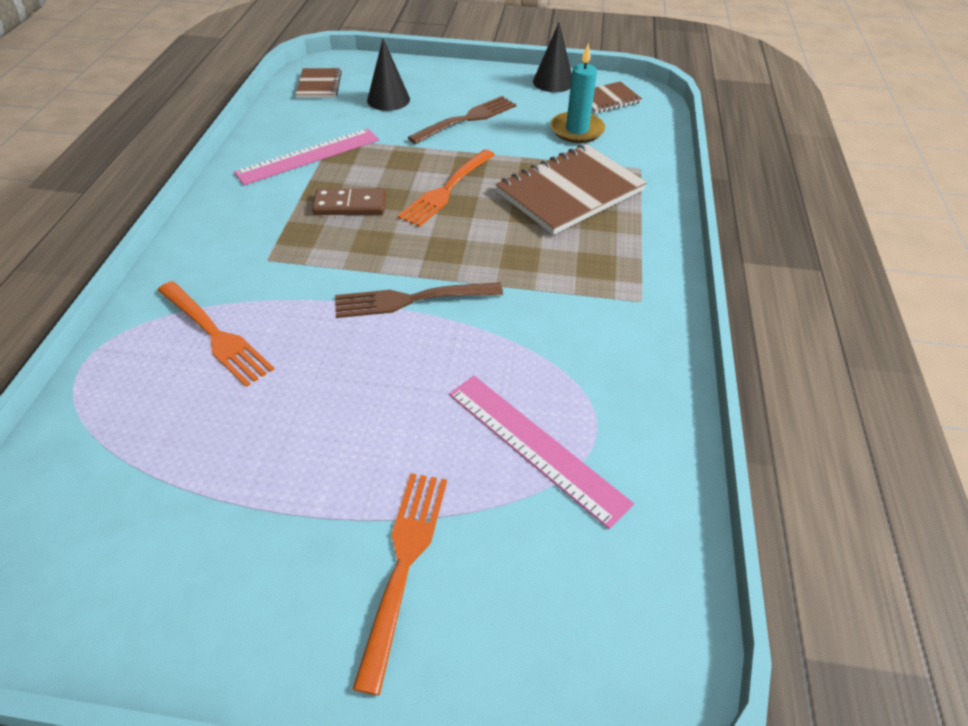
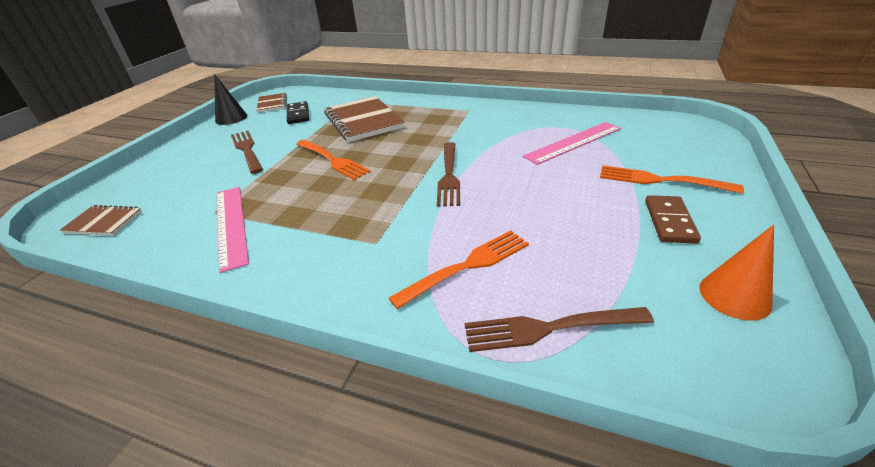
camera: 75 degrees left, 10 degrees down
brown domino [312,188,386,215] -> brown domino moved to [645,195,701,244]
black cone [367,38,410,111] -> none
turquoise candle [550,43,605,143] -> black domino [287,101,309,124]
none -> brown fork [465,307,654,352]
none -> orange cone [699,225,774,321]

